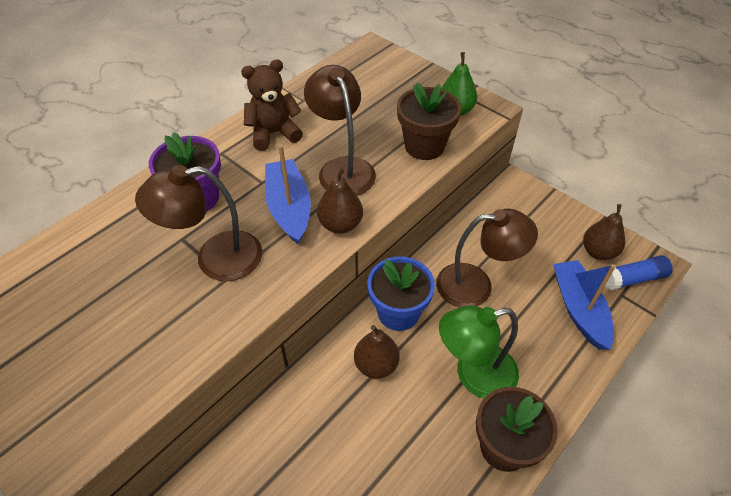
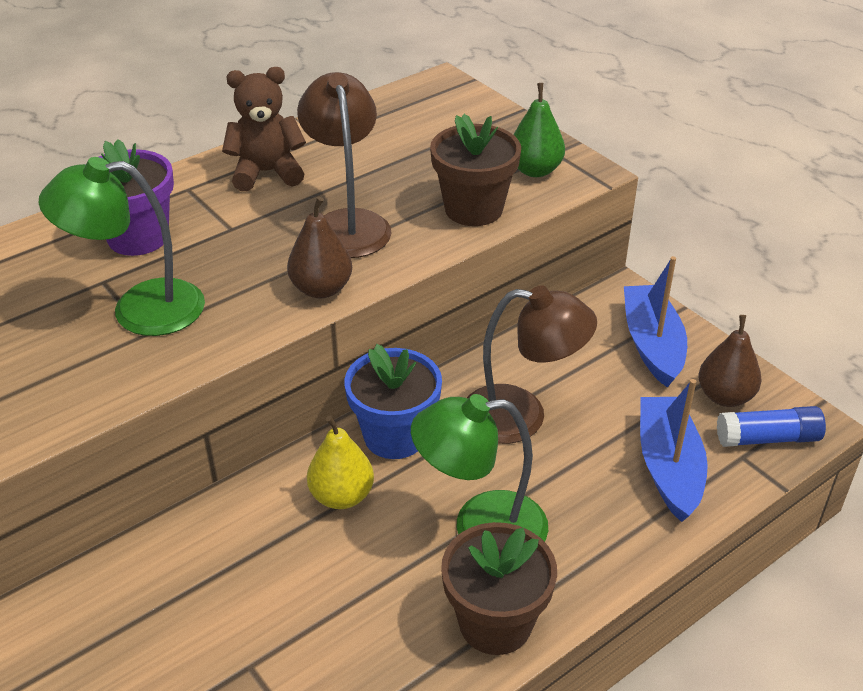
camera: 10 degrees right, 10 degrees down
brown lamp [135,165,262,281] -> green lamp [39,157,205,336]
blue boat [265,145,311,244] -> blue boat moved to [624,256,687,388]
brown pear [354,325,400,379] -> yellow pear [307,416,374,509]

